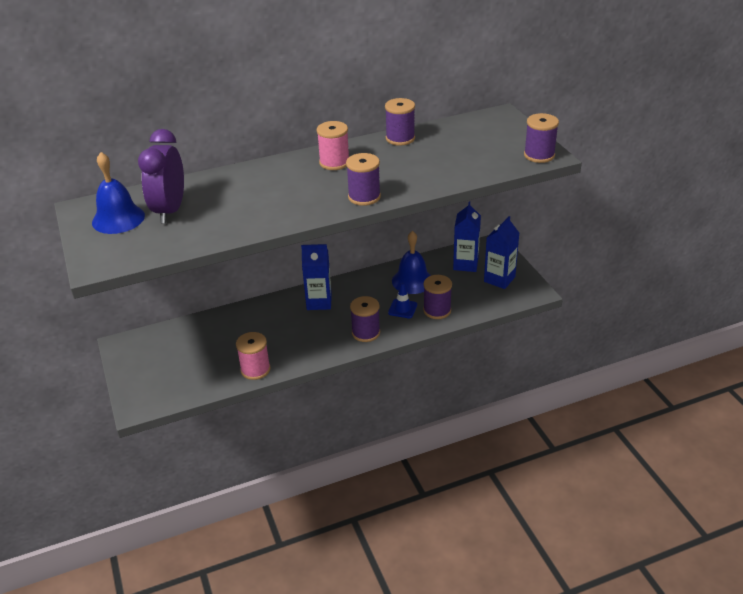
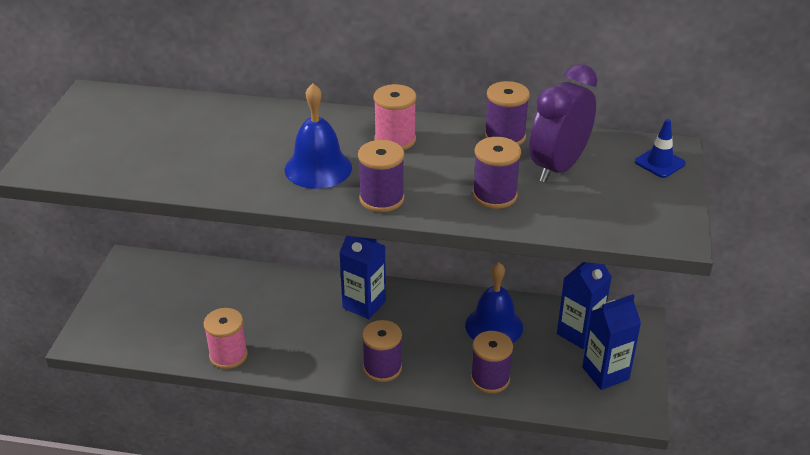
camera: 30 degrees right, 0 degrees up
blue bell [92,152,145,234] -> blue bell moved to [285,83,352,189]
purple clock [138,129,184,223] -> purple clock moved to [529,64,598,183]
blue traffic cone [388,282,417,318] -> blue traffic cone moved to [635,119,686,178]
purple spool [524,113,559,163] -> purple spool moved to [473,137,521,209]

